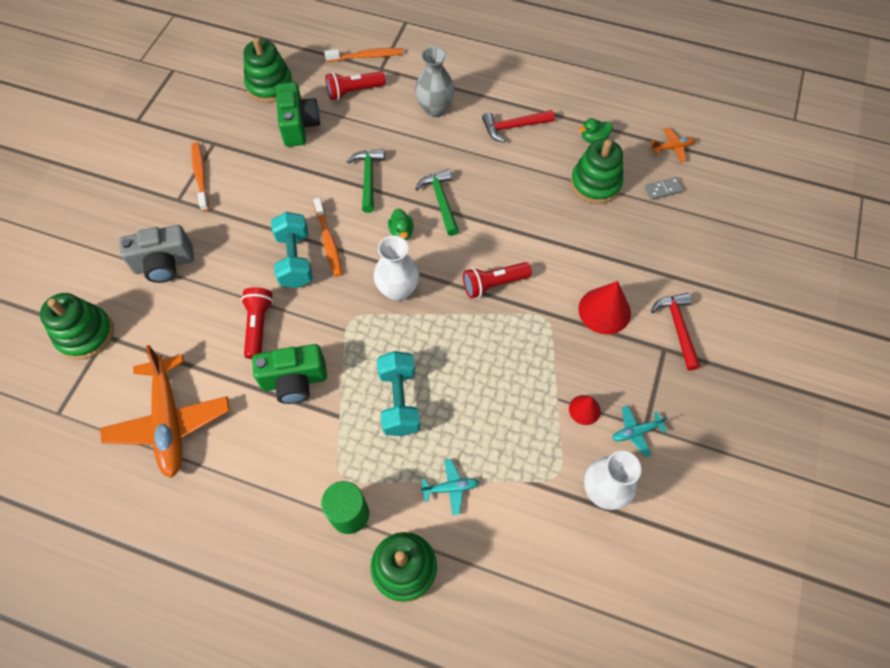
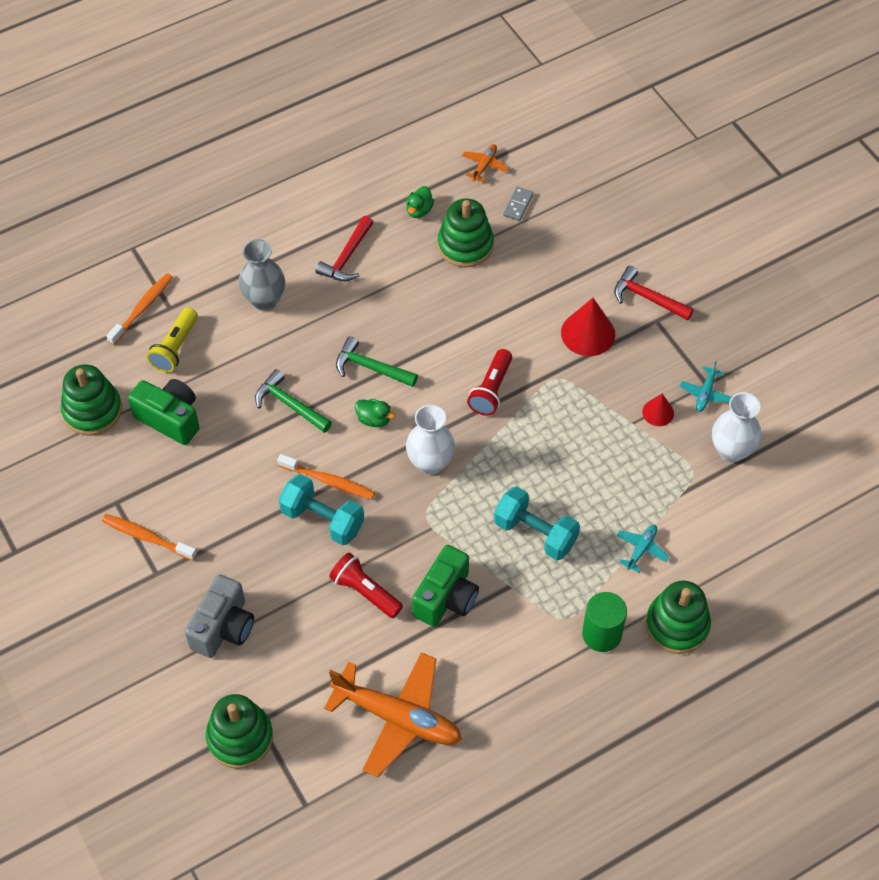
camera: 50 degrees left, 5 degrees down
red flashlight [325,71,385,100] -> yellow flashlight [147,308,198,373]

